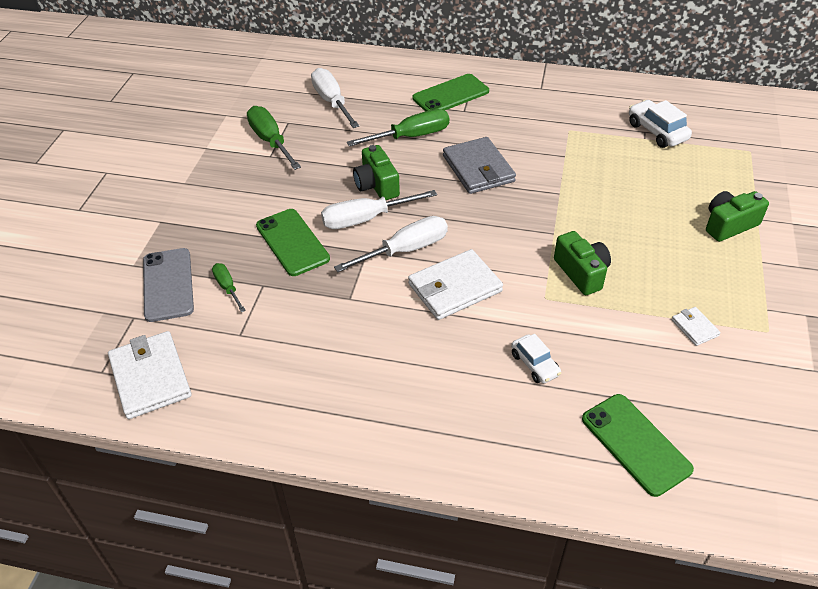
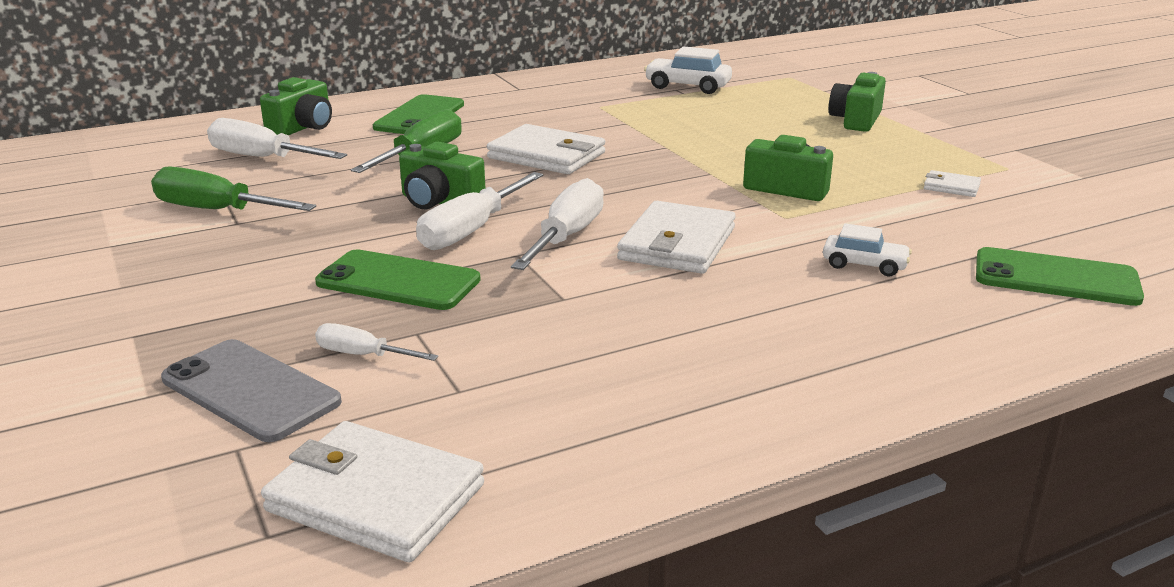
camera: 40 degrees left, 20 degrees down
green screwdriver [212,263,246,312] -> white screwdriver [315,323,438,361]
grey wallet [443,137,516,194] -> white wallet [487,124,605,174]
none -> green camera [260,77,332,135]

